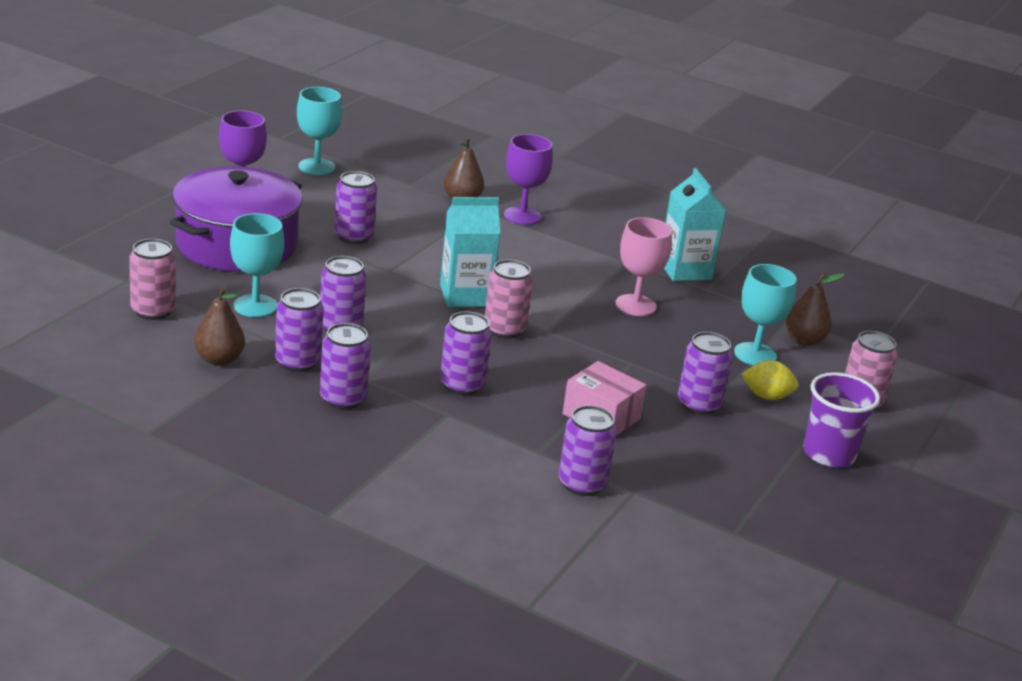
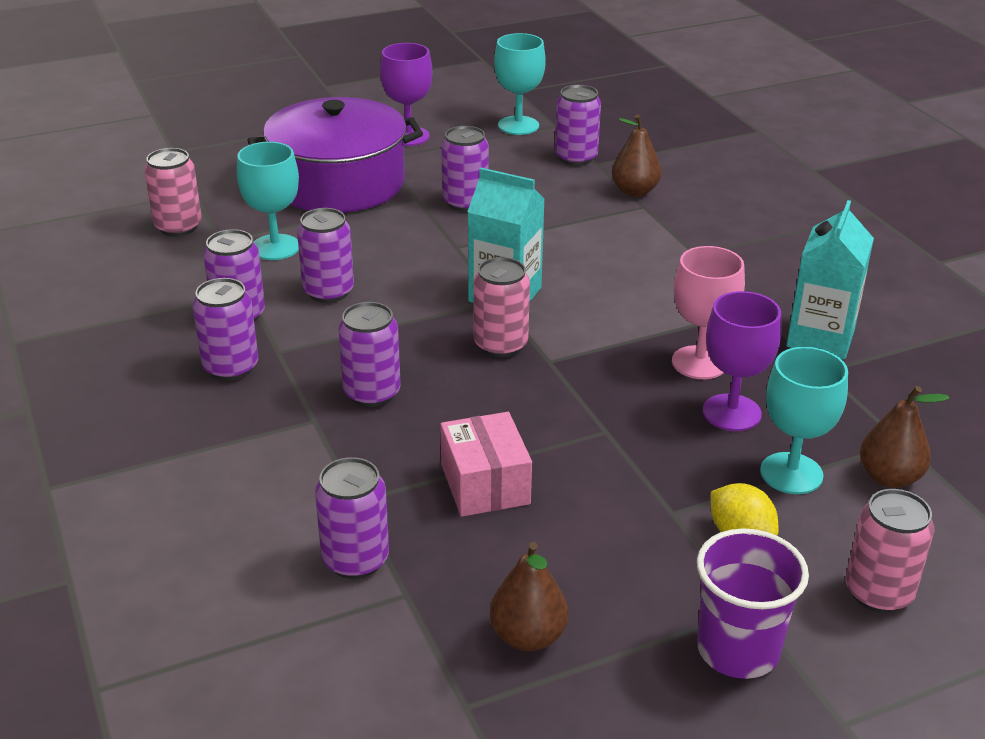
camera: 40 degrees right, 5 degrees up
brown pear [194,286,245,366] -> brown pear moved to [490,542,568,651]
purple goblet [504,134,553,225] -> purple goblet moved to [703,291,781,431]
purple can [678,332,733,415] -> purple can moved to [555,85,601,166]

